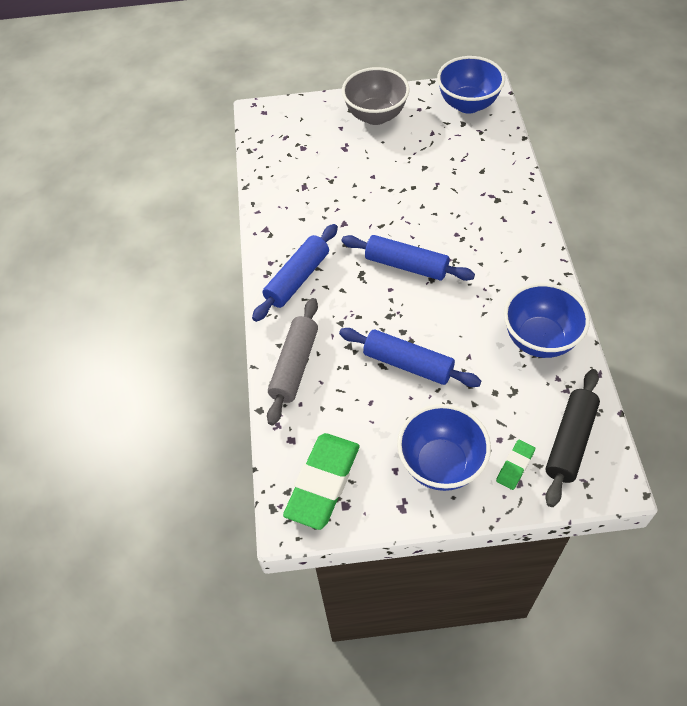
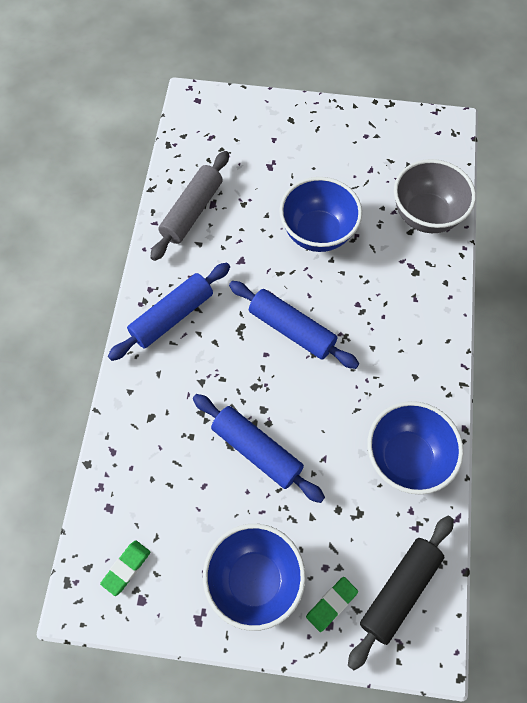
camera: 10 degrees right, 10 degrees up
grey rolling pin [267,298,318,426] -> grey rolling pin moved to [150,151,229,261]
green eraser [283,433,360,530] -> green eraser [100,540,151,596], size x0.48
grey bowl [342,67,410,125] -> grey bowl moved to [394,159,476,233]
blue bowl [437,56,505,114] -> blue bowl moved to [279,177,362,252]

